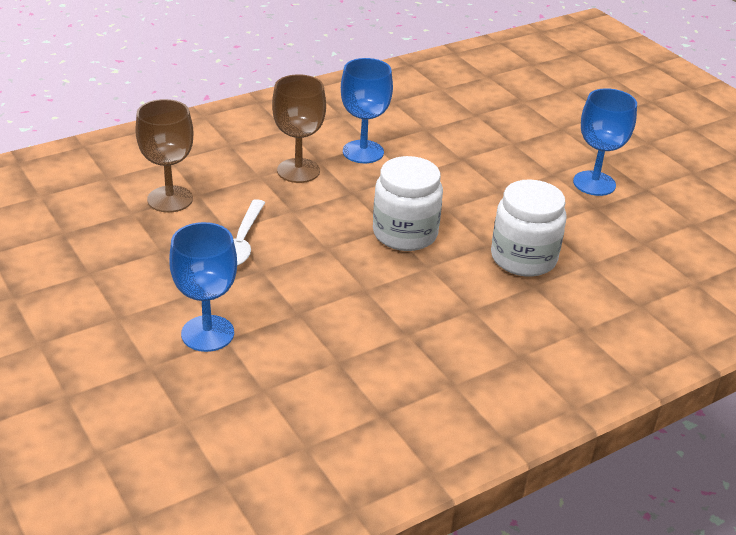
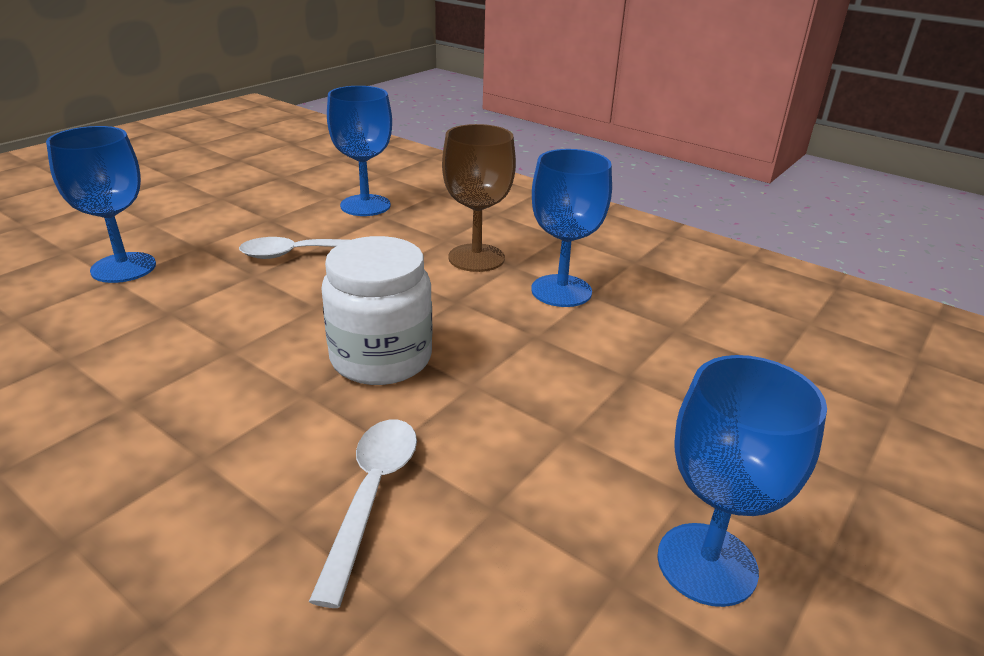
camera: 70 degrees right, 5 degrees down
brown goblet [135,99,193,213] -> blue goblet [327,86,392,216]
white jar [491,179,567,277] -> white spoon [309,420,417,608]

